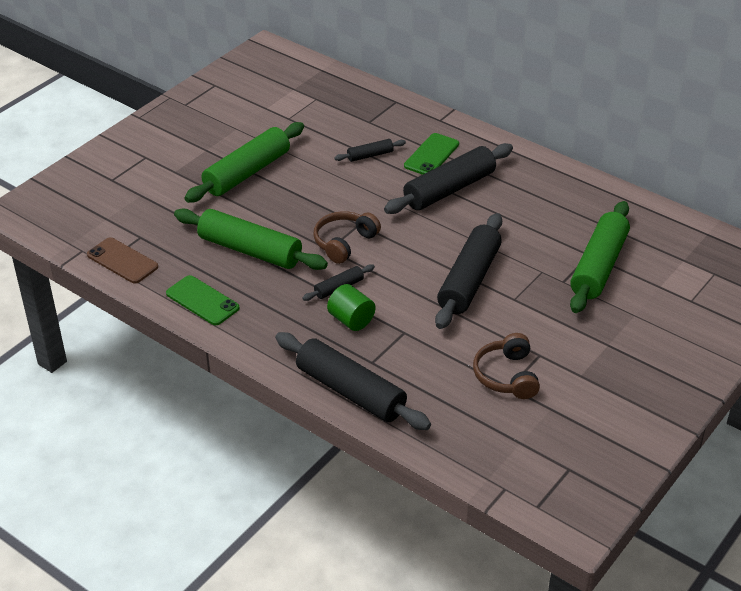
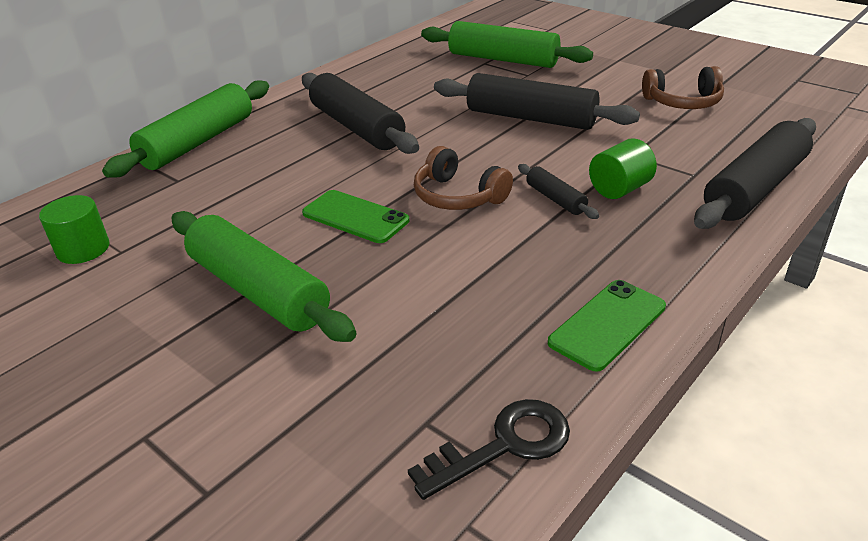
camera: 85 degrees left, 5 degrees down
brown phone [87,237,158,284] -> black key [408,399,570,500]
green rolling pin [174,208,328,270] -> green rolling pin moved to [102,80,269,178]
black rolling pin [334,139,406,162] -> none
green phone [404,133,459,175] -> green phone moved to [302,190,409,243]
none -> green cylinder [39,195,109,264]

